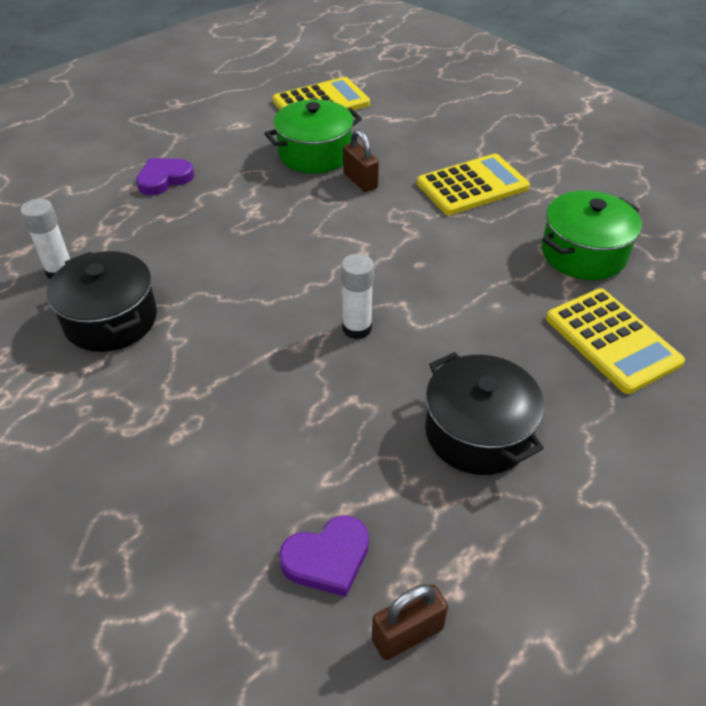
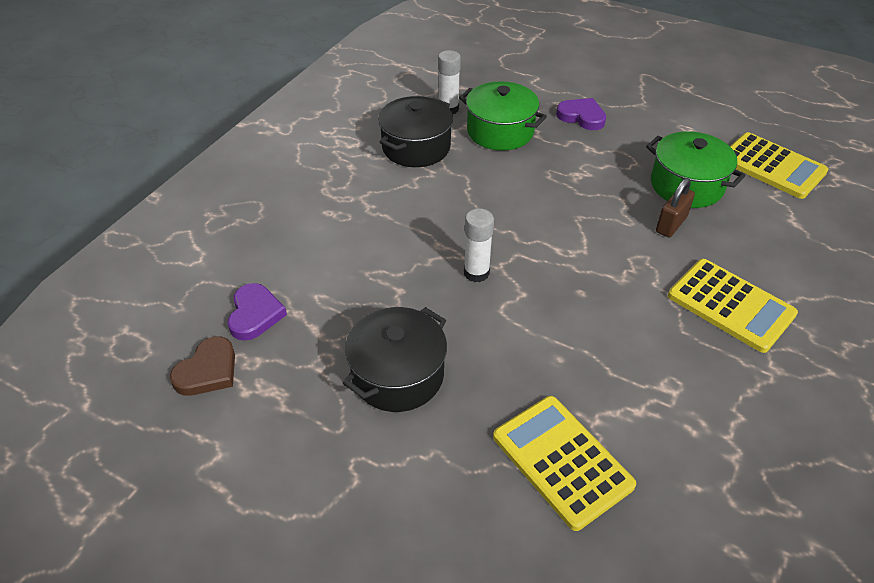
camera: 70 degrees right, 0 degrees up
purple heart [279,515,369,597] -> purple heart turned 135 degrees counterclockwise [228,283,287,341]
brown padlock [372,584,448,660] -> brown heart [170,336,235,396]
green pot [542,190,642,280] -> green pot moved to [459,81,547,151]
yellow calculator [546,288,685,394] -> yellow calculator turned 105 degrees clockwise [493,396,636,531]

